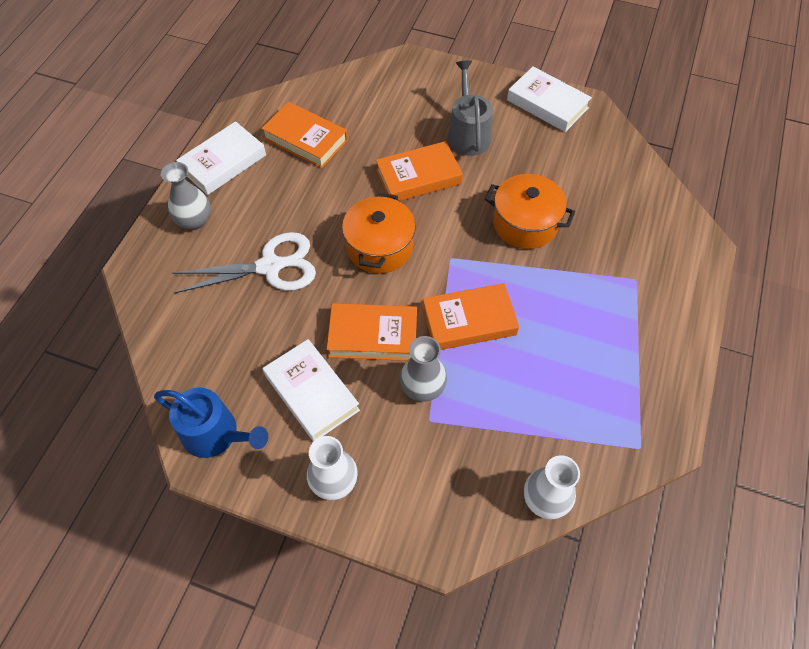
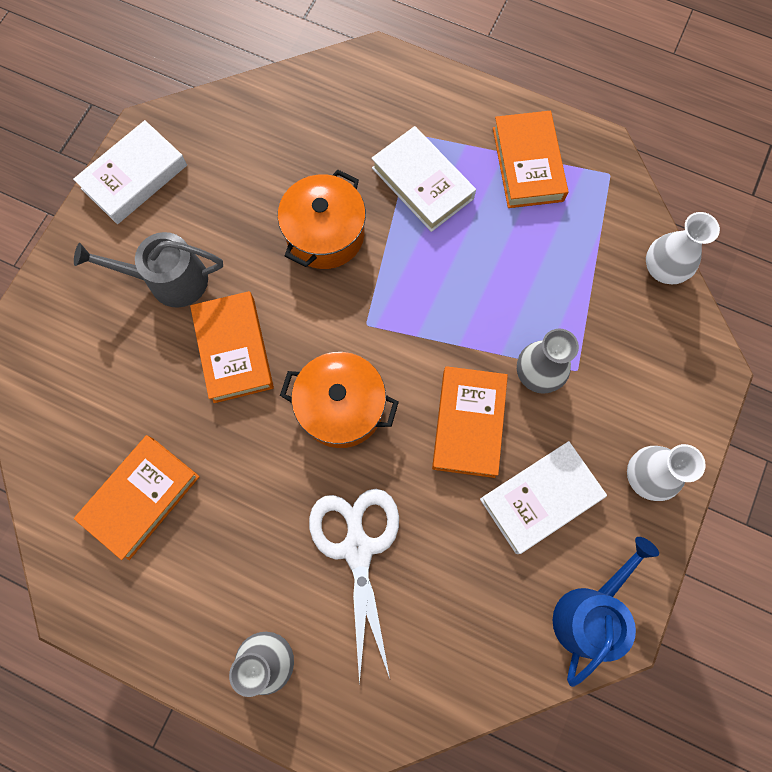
camera: 85 degrees left, 15 degrees up
white book [176,121,266,195] -> white book moved to [371,126,476,232]
orange book [423,283,519,350] -> orange book moved to [493,111,568,208]

